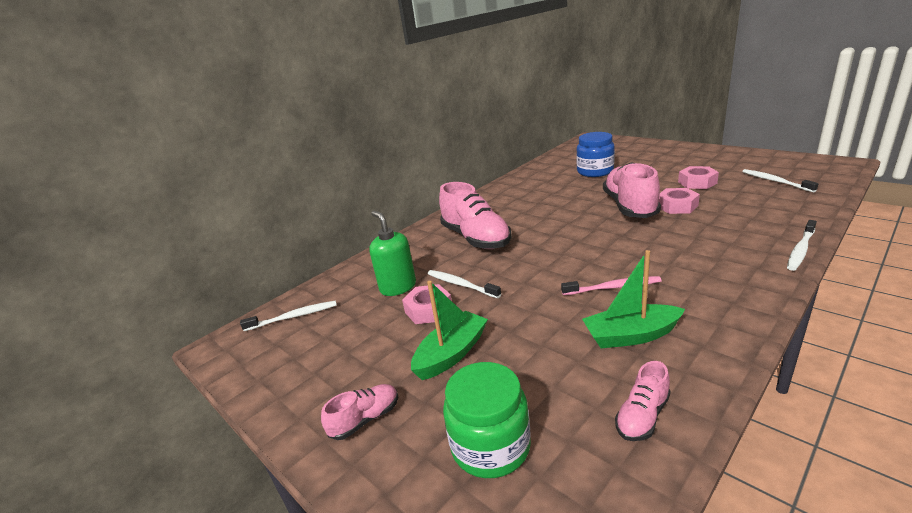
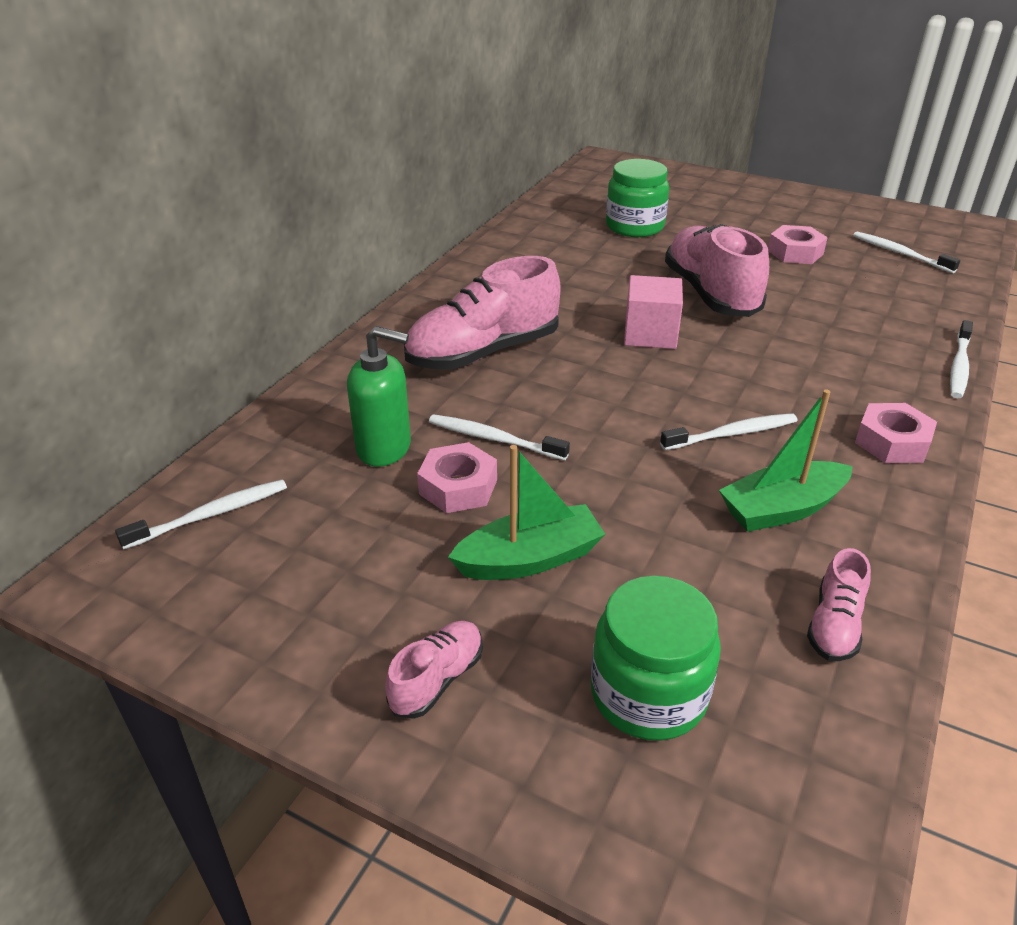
camera: 20 degrees left, 10 degrees up
green soap dispenser [369,211,416,296] -> green soap dispenser turned 150 degrees clockwise [347,326,411,467]
green boat [411,281,488,380] -> green boat turned 45 degrees clockwise [448,445,606,580]
pink shoe [439,182,512,249] -> pink shoe turned 105 degrees clockwise [404,256,560,370]
pink toothbrush [561,276,661,295] -> white toothbrush [660,413,797,450]
blue jar [576,132,615,177] -> green jar [606,159,669,237]
pink nut [659,188,700,214] -> pink nut moved to [855,403,937,463]
none -> pink cube [624,275,683,349]

